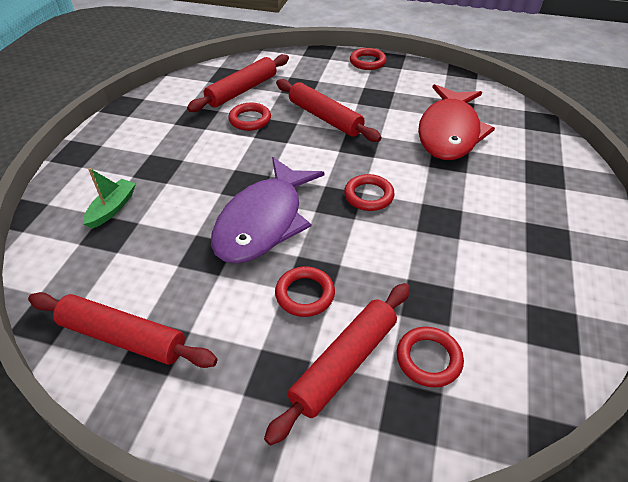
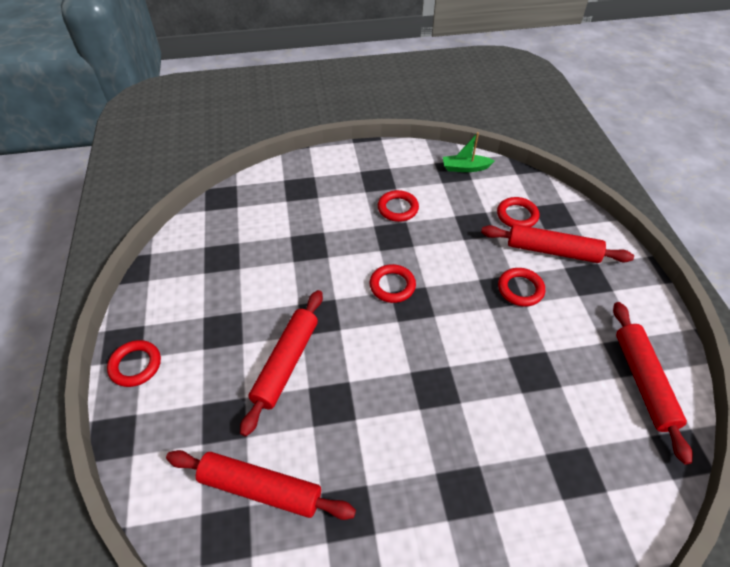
camera: 115 degrees left, 5 degrees up
green boat [83,168,136,229] -> green boat moved to [443,132,495,172]
purple fish [211,157,325,263] -> none
red ring [228,103,271,131] -> red ring moved to [378,190,419,222]
red fish [418,84,495,160] -> none

